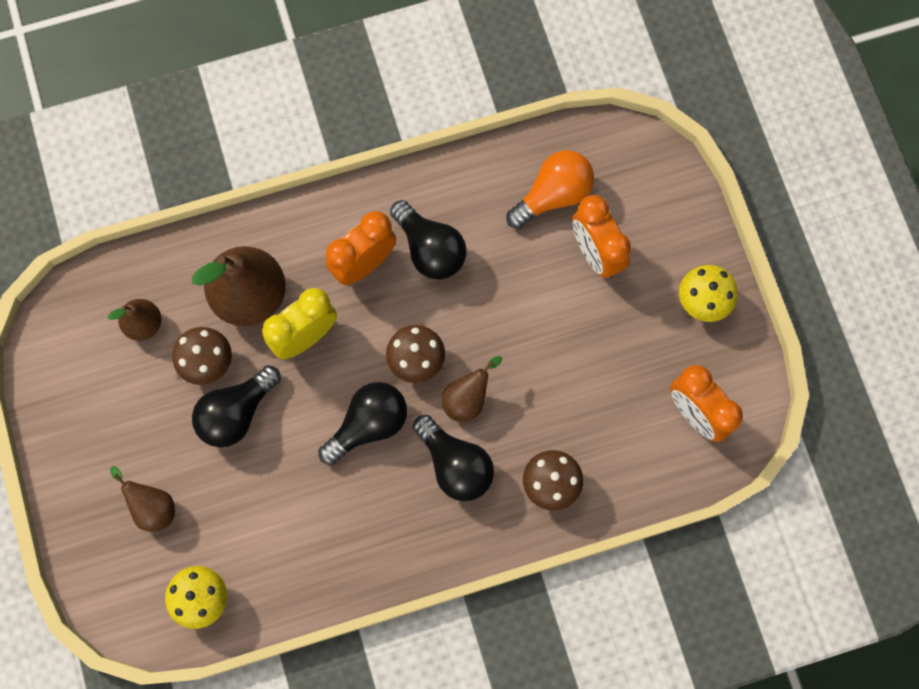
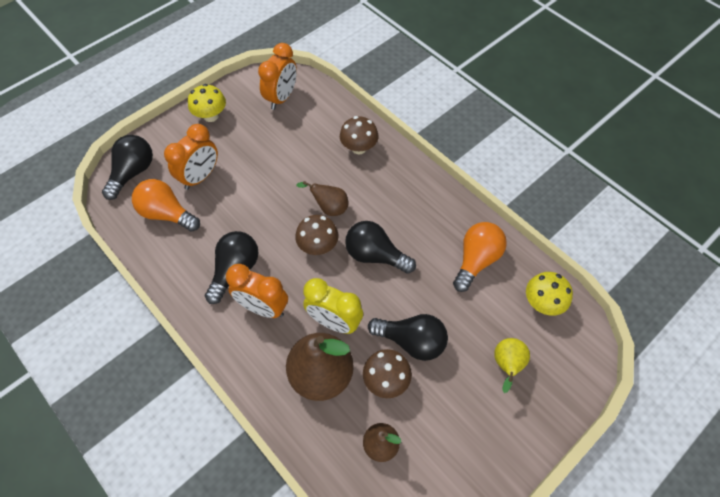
camera: 115 degrees left, 15 degrees down
brown pear [110,466,175,532] -> yellow pear [494,338,530,393]
black light bulb [413,415,494,501] -> black light bulb moved to [102,135,153,200]
none -> orange light bulb [453,222,507,292]

